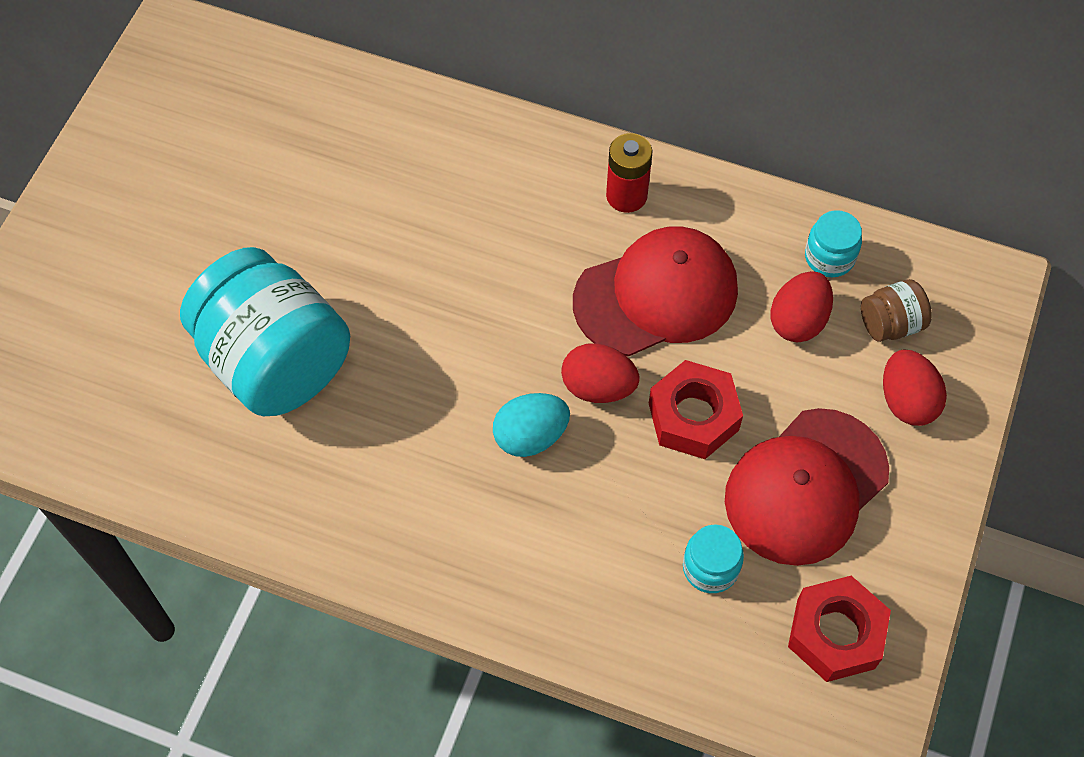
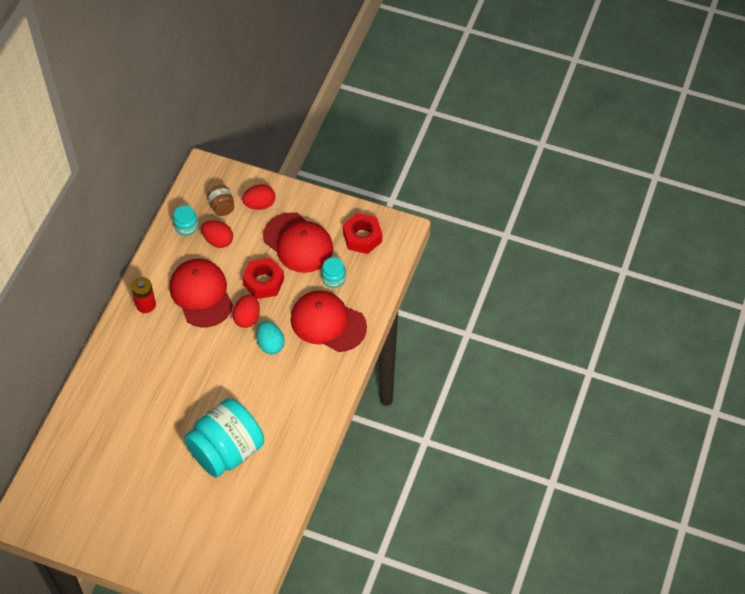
camera: 90 degrees left, 5 degrees down
none -> red cap [291,291,367,352]

